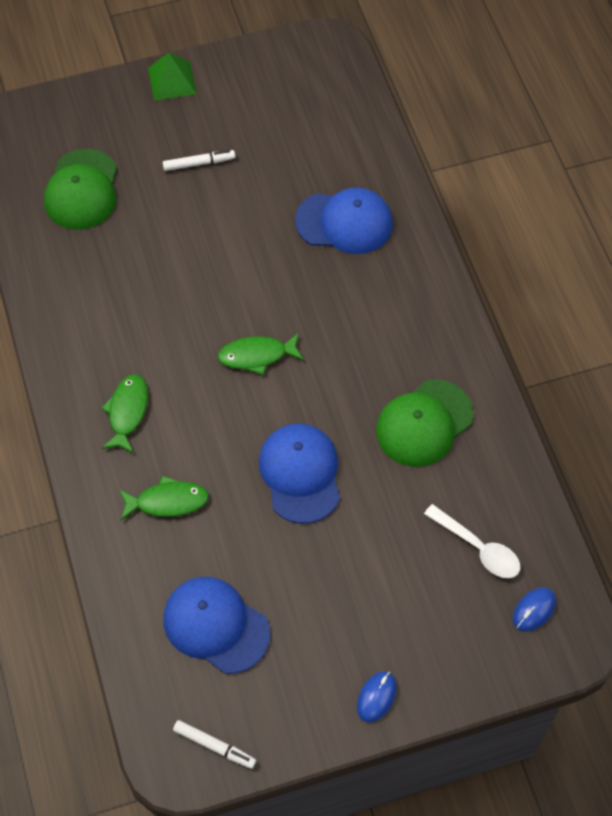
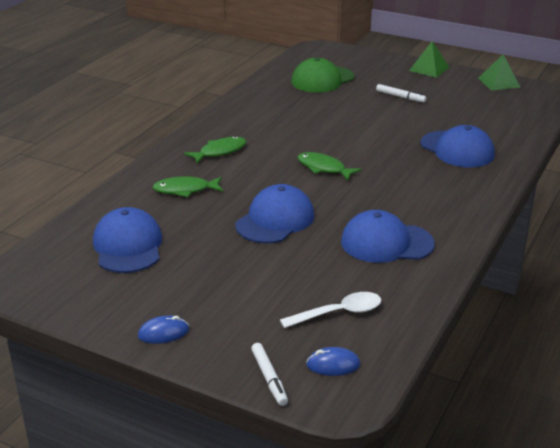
camera: 45 degrees right, 30 degrees down
green fish [119,476,209,520] -> green fish turned 135 degrees clockwise [152,176,223,197]
white marker [173,720,256,769] -> white marker moved to [251,343,288,406]
green cap [376,379,474,467] -> blue cap [341,210,435,263]
white spoon [424,504,520,578] -> white spoon turned 105 degrees counterclockwise [280,292,381,328]
none -> green pyramid [478,54,521,91]

